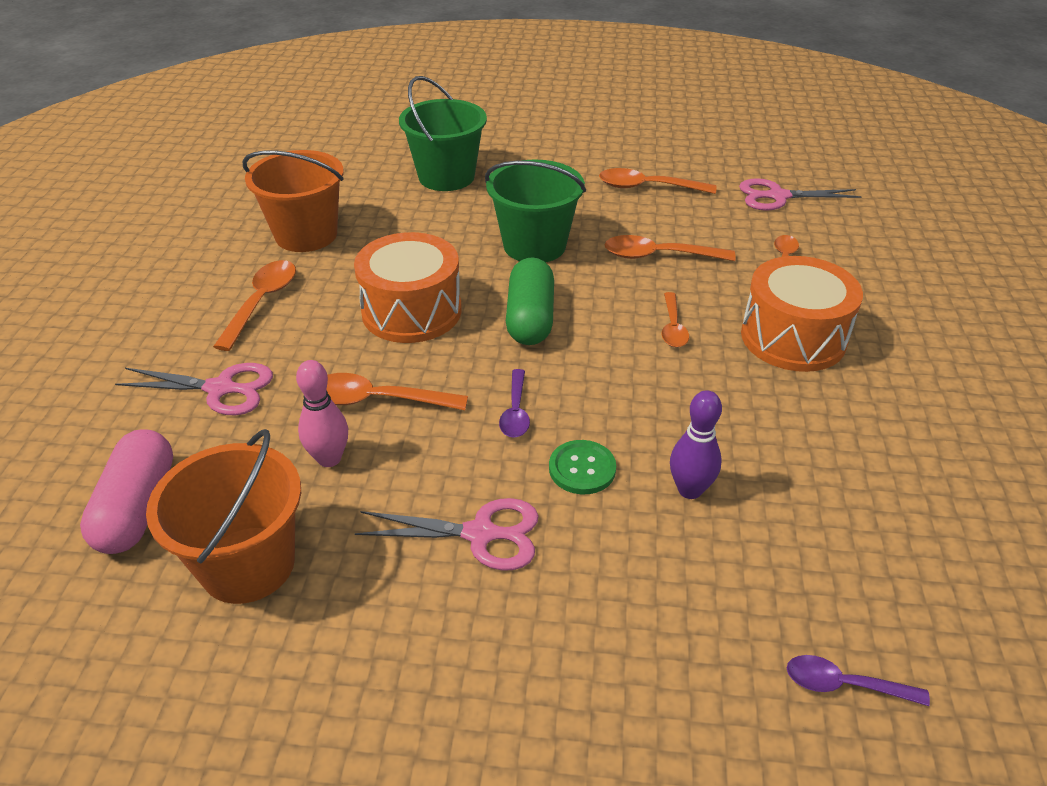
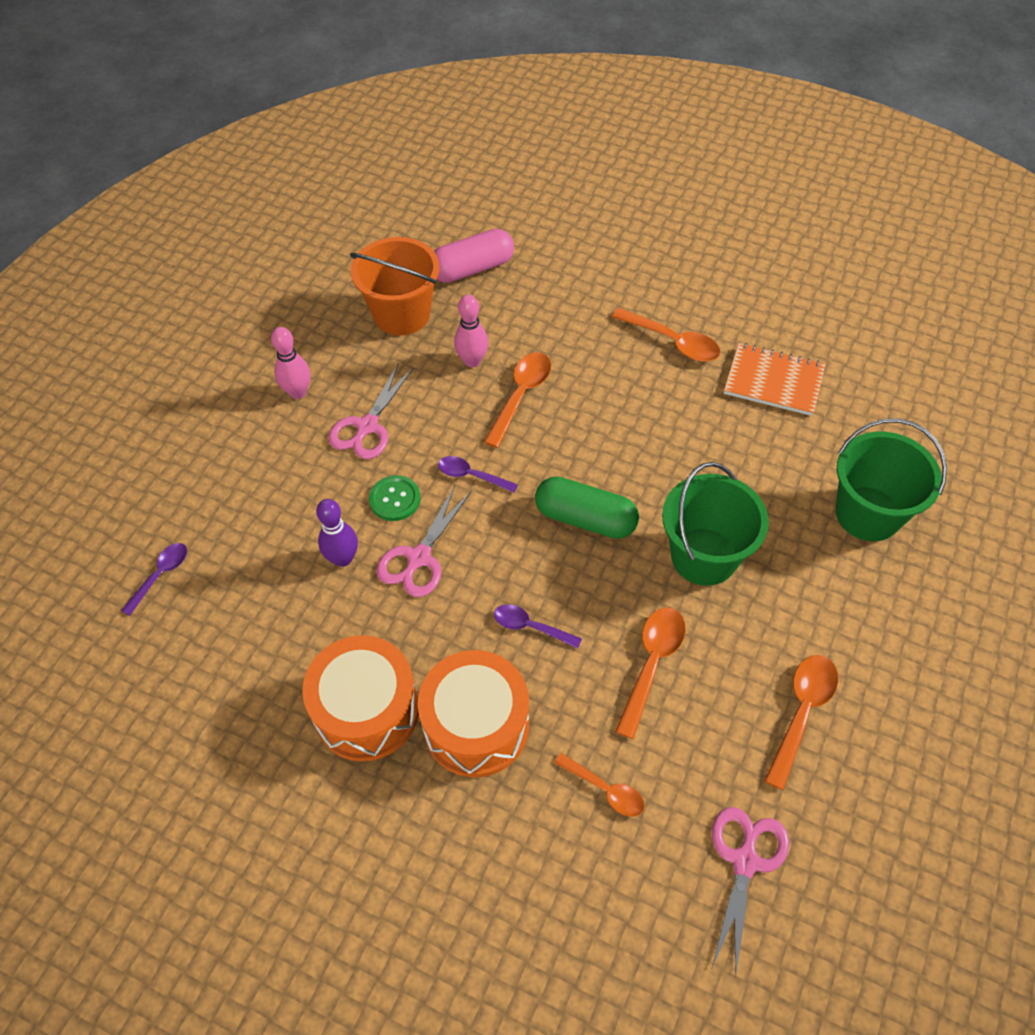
camera: 110 degrees right, 15 degrees up
pink capsule [80,429,173,554] -> pink capsule turned 45 degrees counterclockwise [434,229,514,283]
pink scissors [115,363,273,415] -> pink scissors moved to [376,486,471,597]
orange bucket [243,150,344,252] -> orange notebook [724,343,826,416]
orange drum [354,232,462,343] -> orange drum moved to [302,635,419,761]
orange spoon [662,292,689,347] -> purple spoon [494,604,582,649]
none -> pink bowling pin [271,327,310,399]

